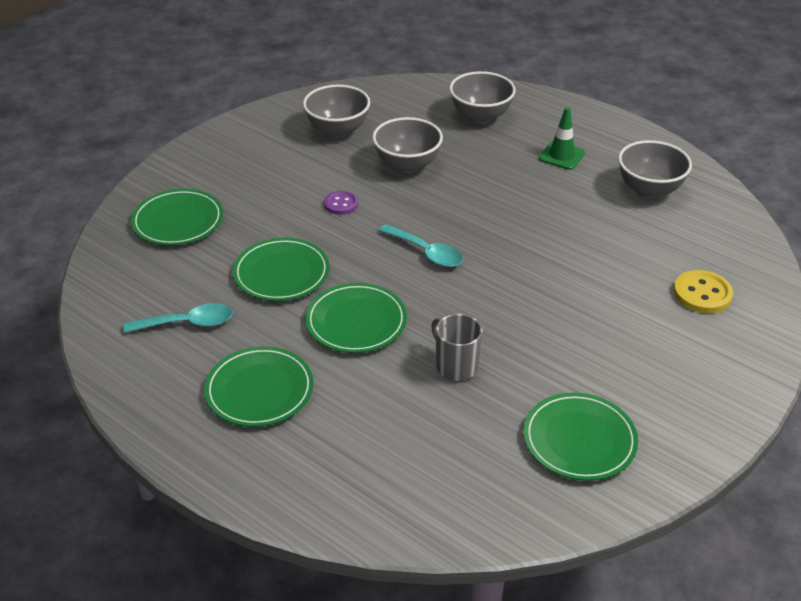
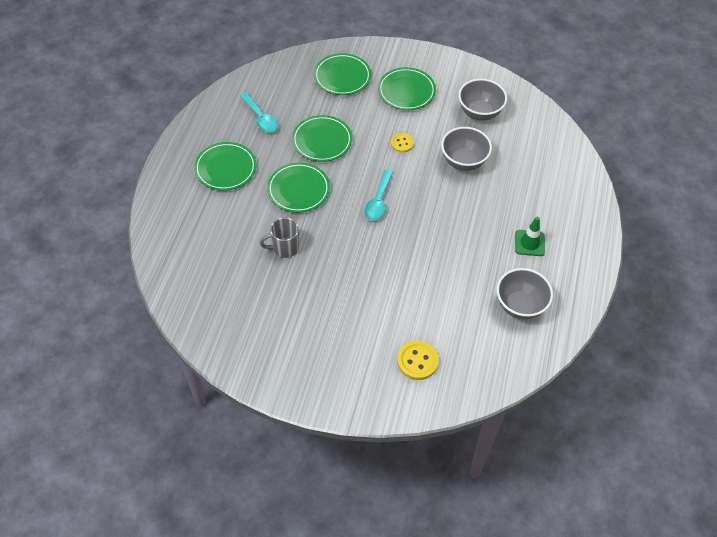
camera: 65 degrees right, 15 degrees up
purple button [324,191,358,215] -> yellow button [391,133,414,153]
grey mug [431,314,483,381] -> grey mug turned 135 degrees counterclockwise [260,218,299,258]
grey bowl [449,71,516,124] -> none
green plate [523,393,638,481] -> green plate moved to [378,67,436,110]

